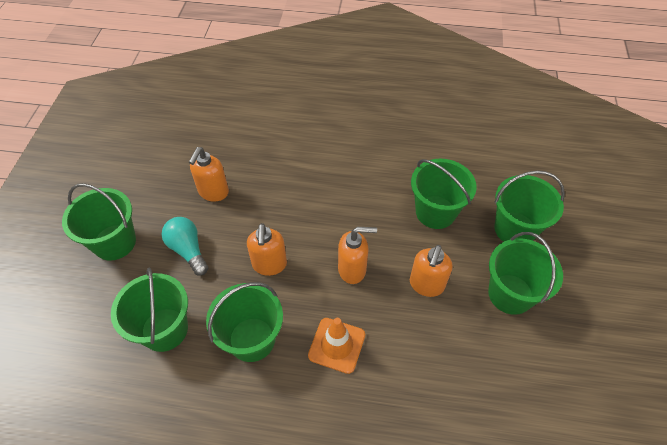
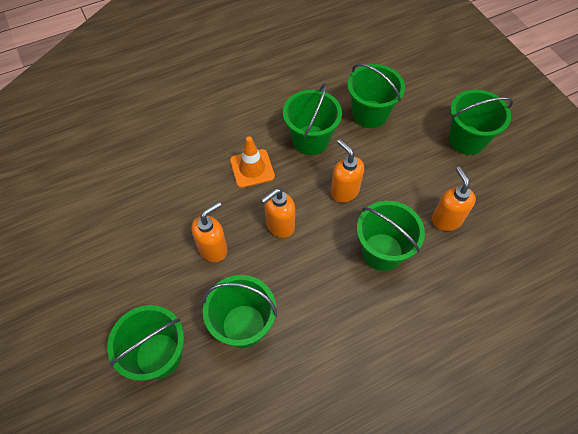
camera: 145 degrees right, 5 degrees up
turquoise light bulb [162,217,208,276] -> none
orange soap dispenser [410,245,452,297] -> orange soap dispenser turned 60 degrees clockwise [192,202,228,262]
green bucket [488,232,563,315] -> green bucket moved to [357,201,425,271]

